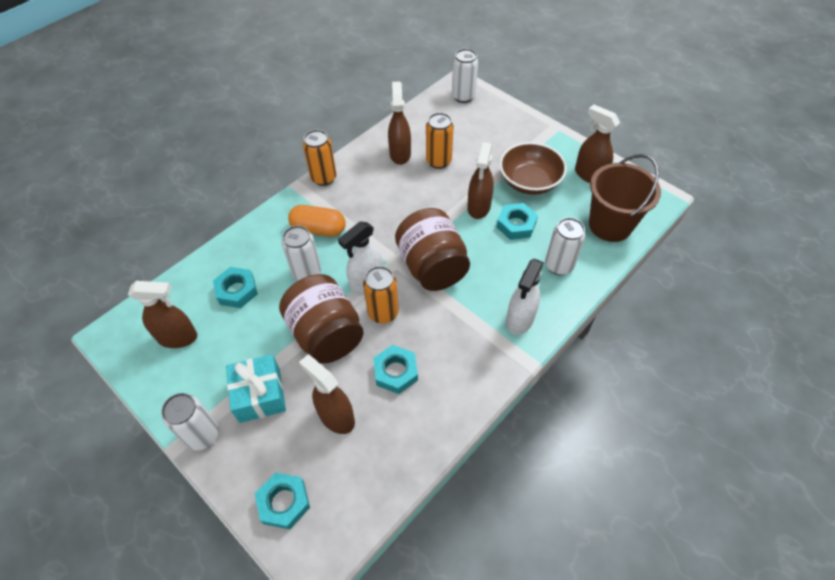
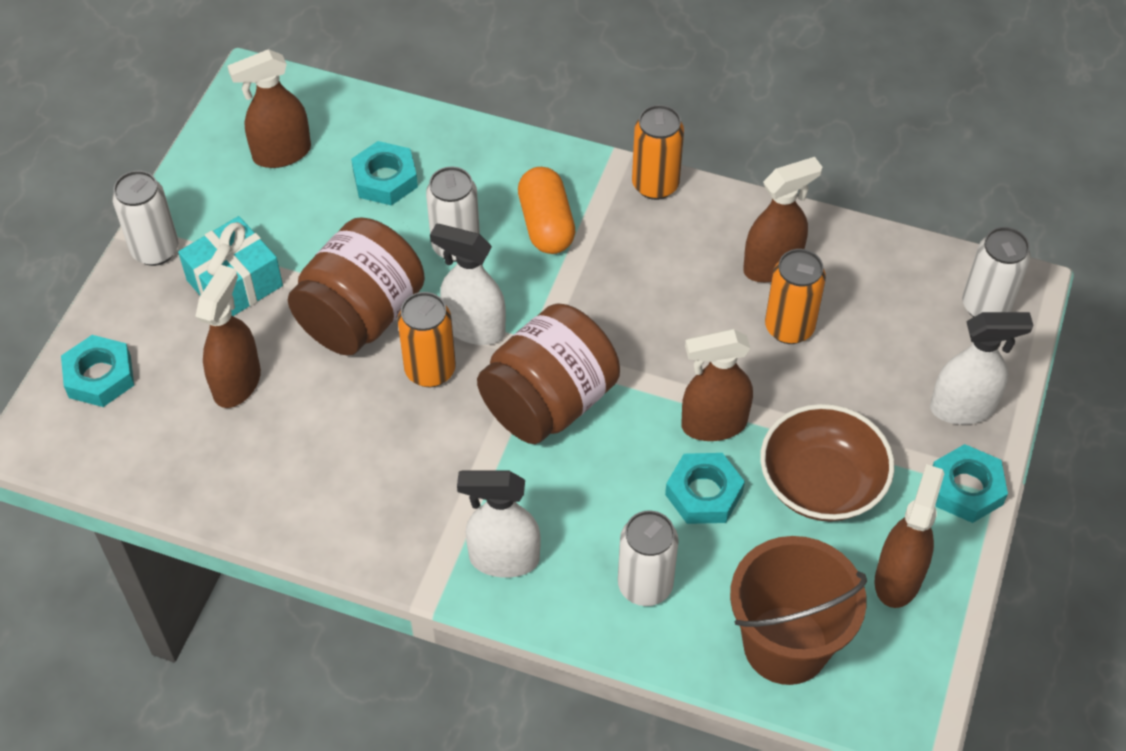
camera: 65 degrees right, 0 degrees up
brown spray bottle [128,281,197,348] -> brown spray bottle turned 90 degrees clockwise [227,49,311,168]
turquoise nut [373,345,418,394] -> turquoise nut moved to [933,444,1008,523]
none -> white spray bottle [930,312,1033,424]

